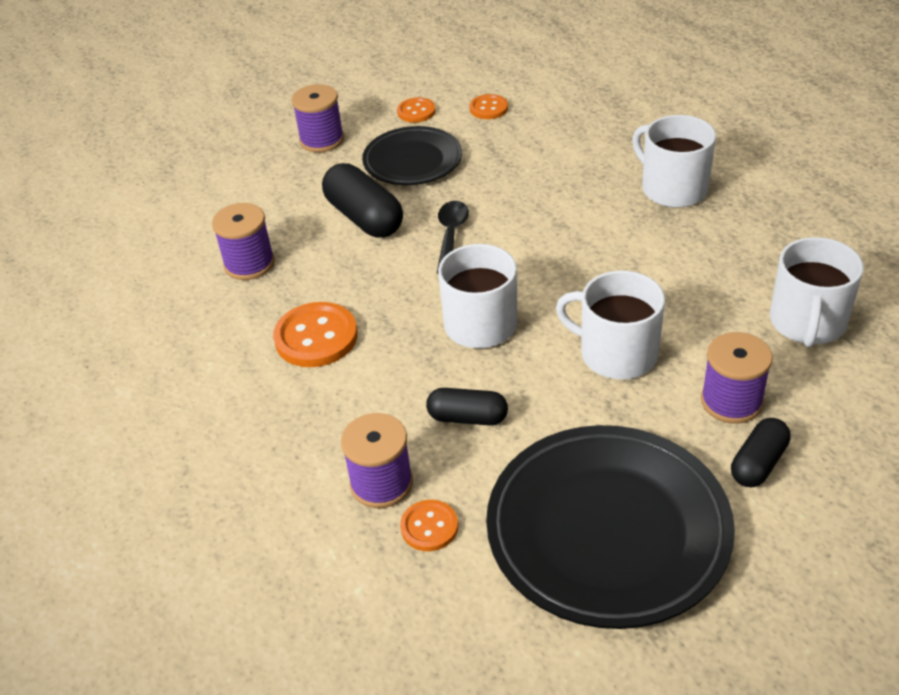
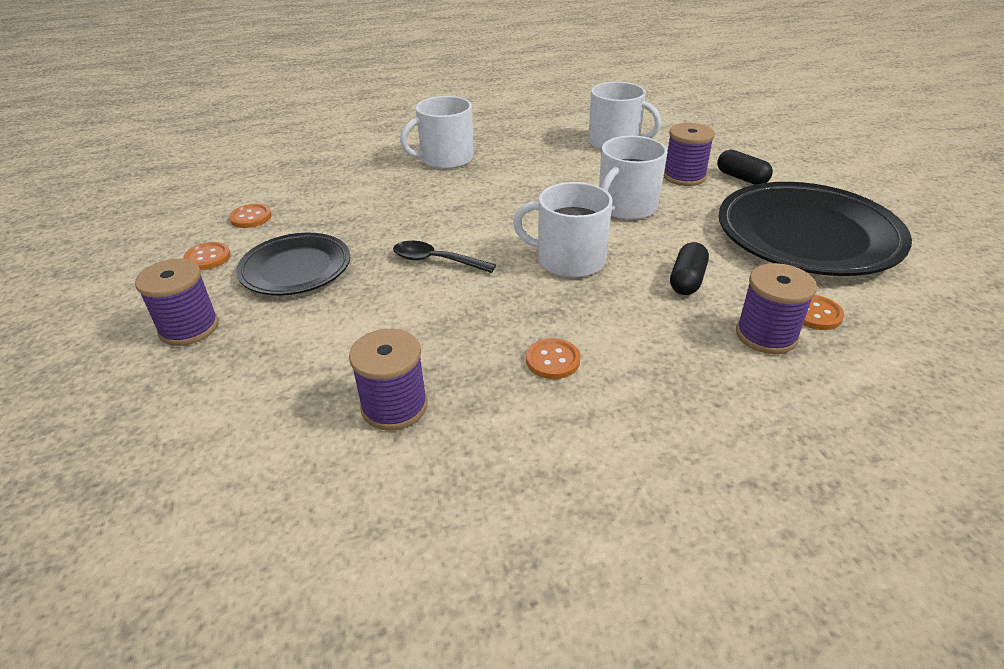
camera: 80 degrees left, 5 degrees down
orange button [273,302,358,367] -> orange button [526,338,581,379], size x0.58
black capsule [322,163,403,238] -> none

